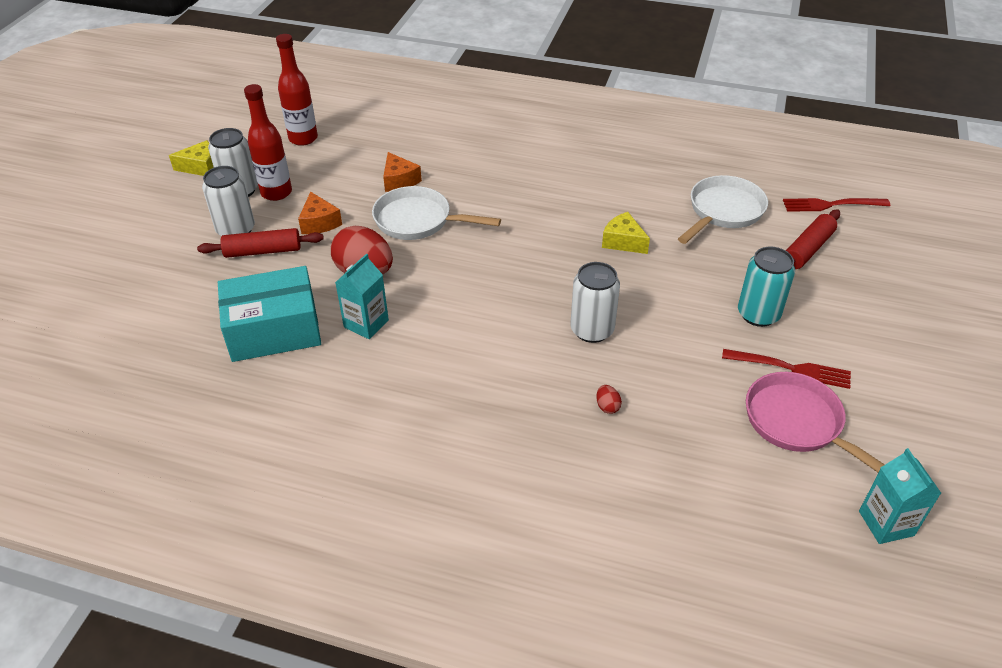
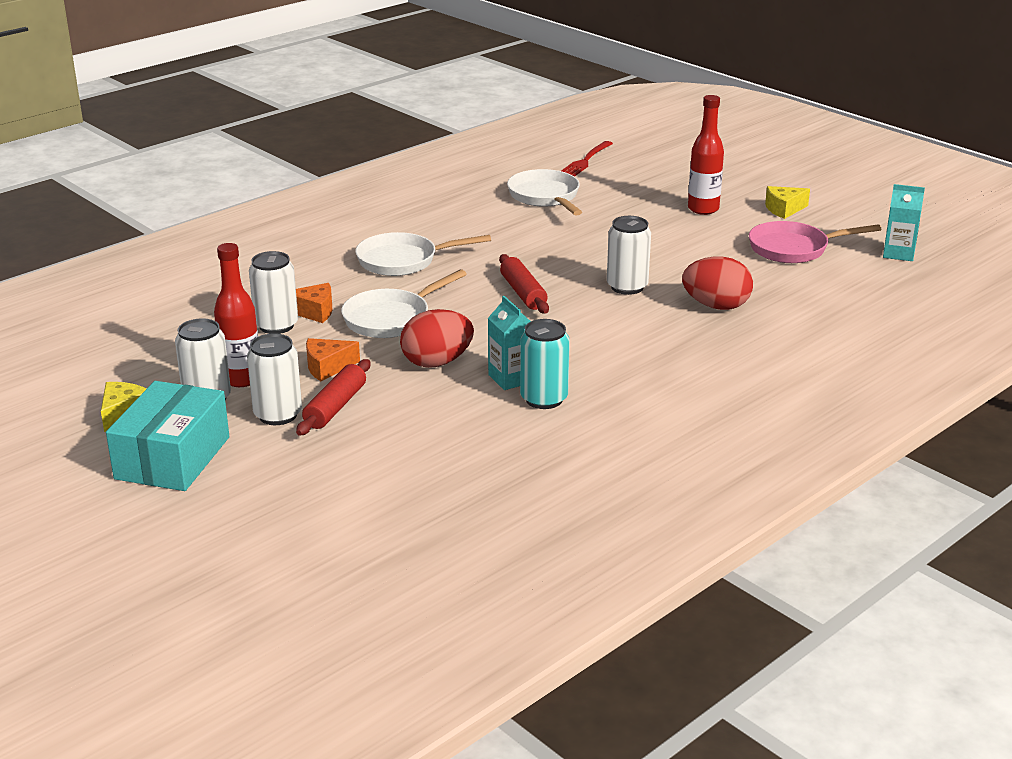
camera: 60 degrees left, 15 degrees down
turquoise box [218,266,321,362] -> turquoise box moved to [106,381,229,491]
red bottle [276,34,318,146] -> red bottle moved to [688,95,724,215]
orange cheese [298,191,342,234] -> orange cheese turned 150 degrees clockwise [306,338,360,381]
red egg [596,385,622,414] -> red egg [682,257,753,310], size x2.50
yellow cheese [602,212,650,254] -> yellow cheese moved to [765,186,810,219]
red fork [722,349,851,389] -> none
turquoise can [738,246,795,327] -> turquoise can moved to [520,319,570,409]
red rolling pin [786,209,840,269] -> red rolling pin moved to [499,254,549,314]
none -> white can [249,251,298,334]
none -> white pan [355,232,491,276]

